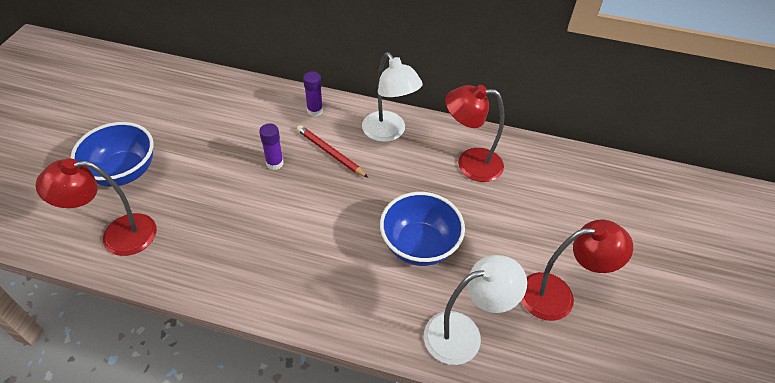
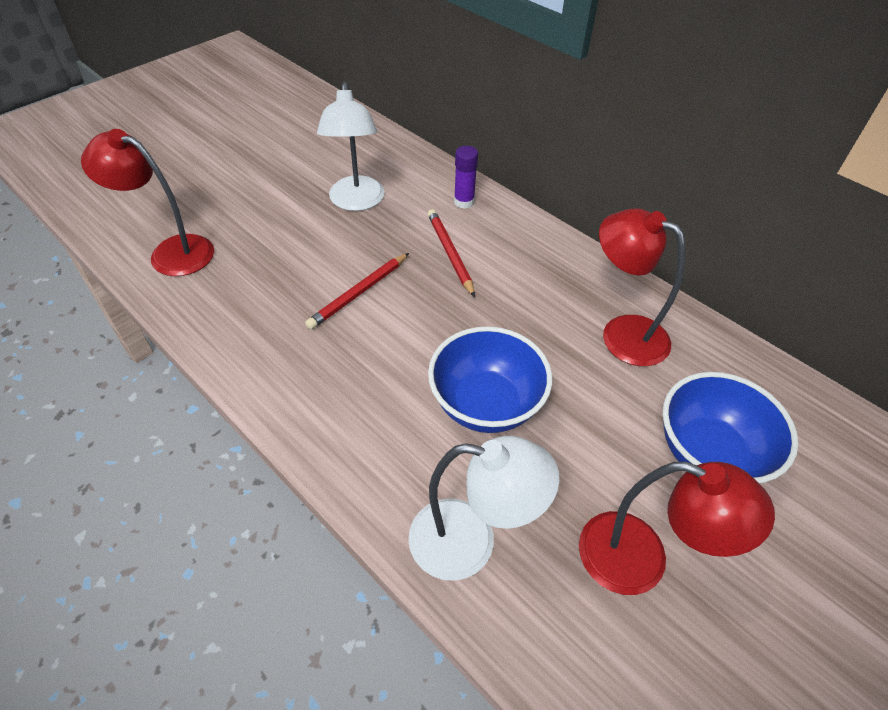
camera: 30 degrees right, 0 degrees up
blue bowl [71,122,153,187] -> blue bowl moved to [663,372,798,484]
purple glue stick [259,123,283,170] -> none
white lamp [362,52,423,142] -> white lamp moved to [317,82,385,211]
none -> red pencil [305,253,409,329]

